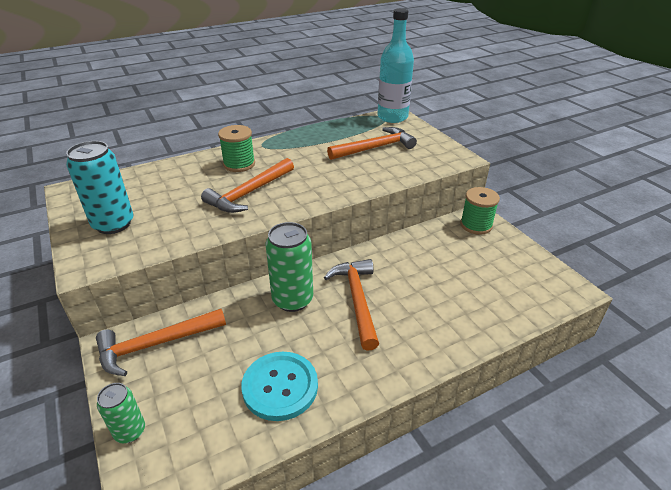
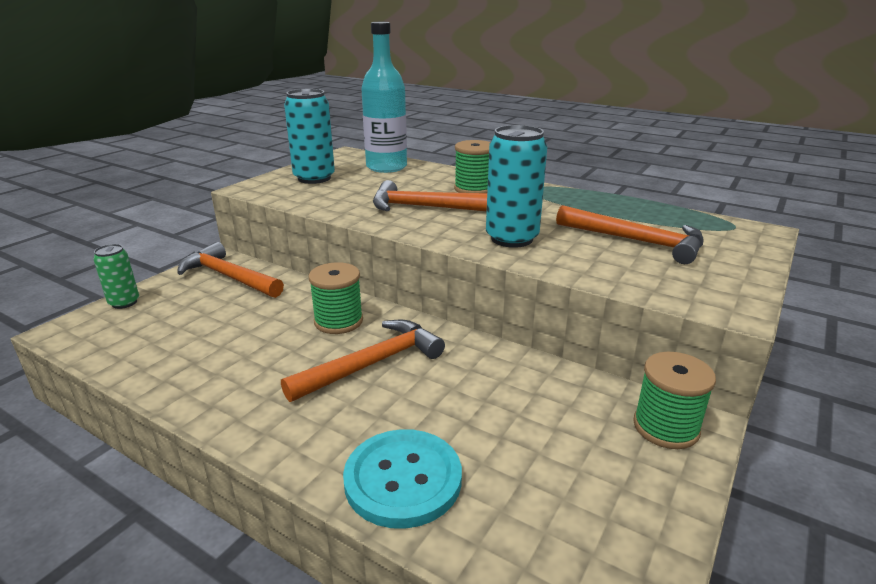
camera: 60 degrees right, 10 degrees down
turquoise button [241,352,318,421] -> turquoise button moved to [343,429,462,529]
green can [265,222,313,312] -> green spool [309,262,363,334]
turquoise bottle [377,8,414,123] -> turquoise bottle moved to [361,22,407,173]
none -> turquoise can [486,125,547,248]

